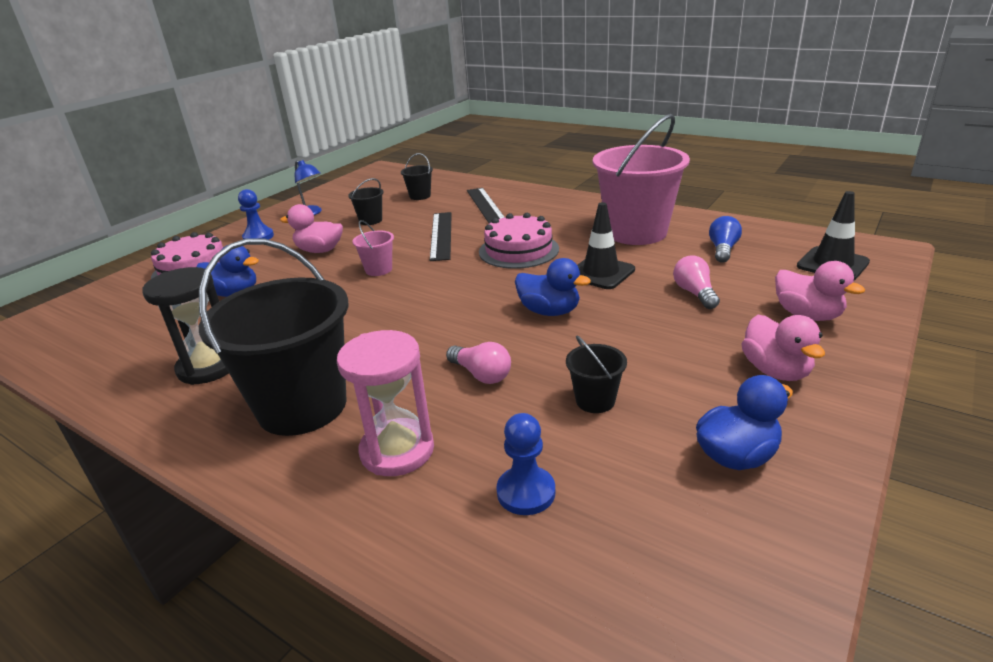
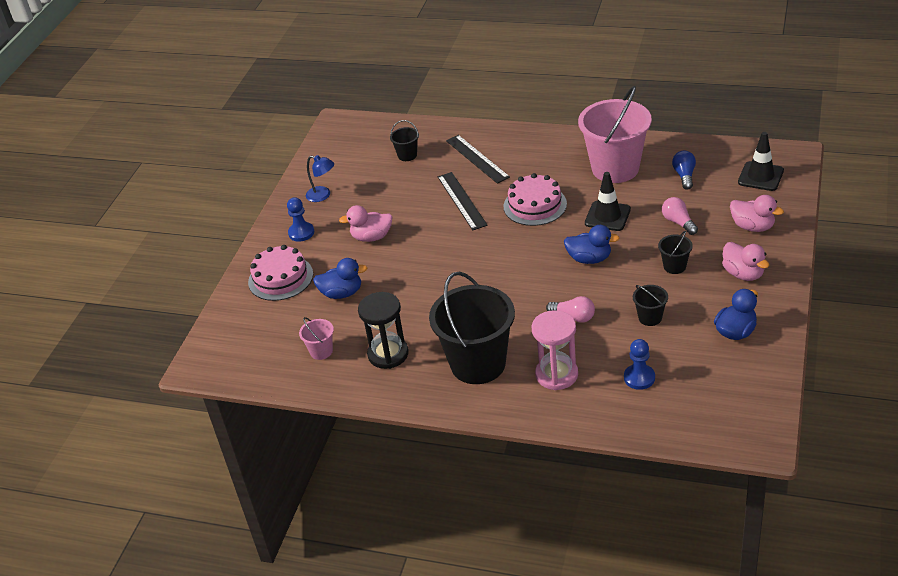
camera: 15 degrees left, 10 degrees up
black bucket [348,178,383,225] -> black bucket moved to [658,231,693,274]
pink bucket [352,220,394,276] -> pink bucket moved to [299,317,334,360]

